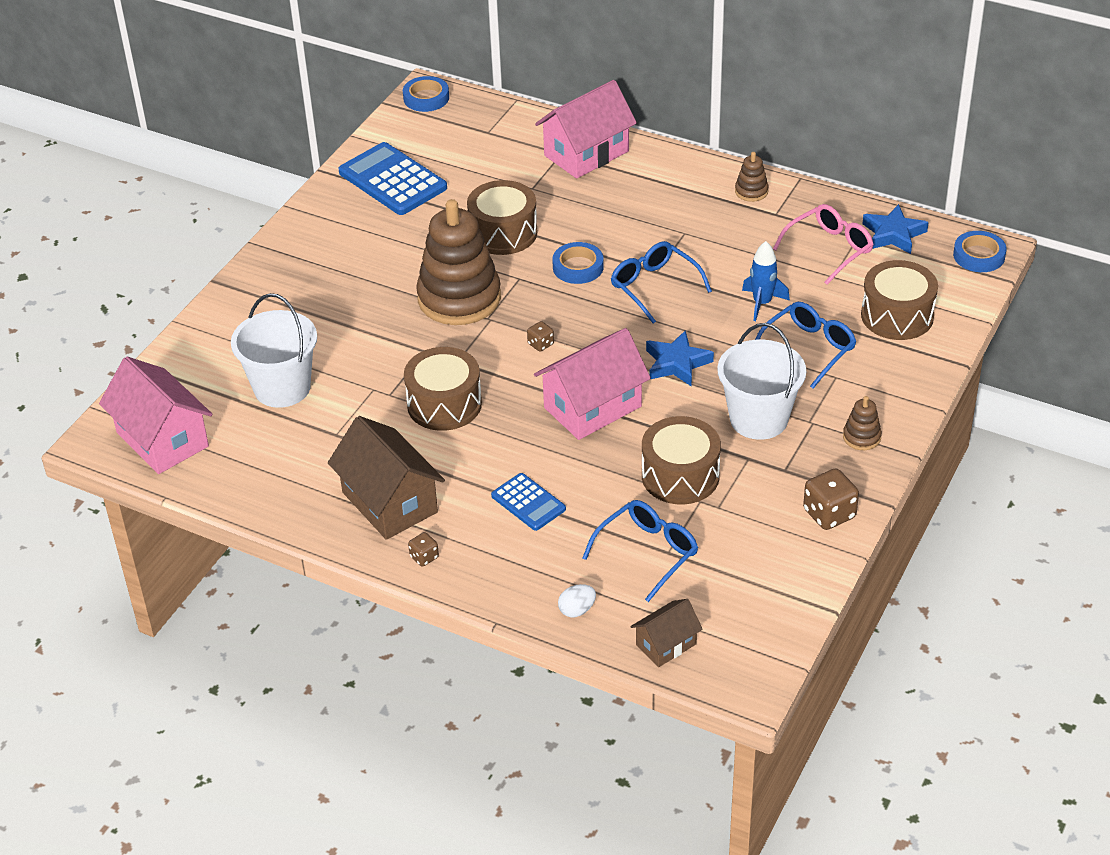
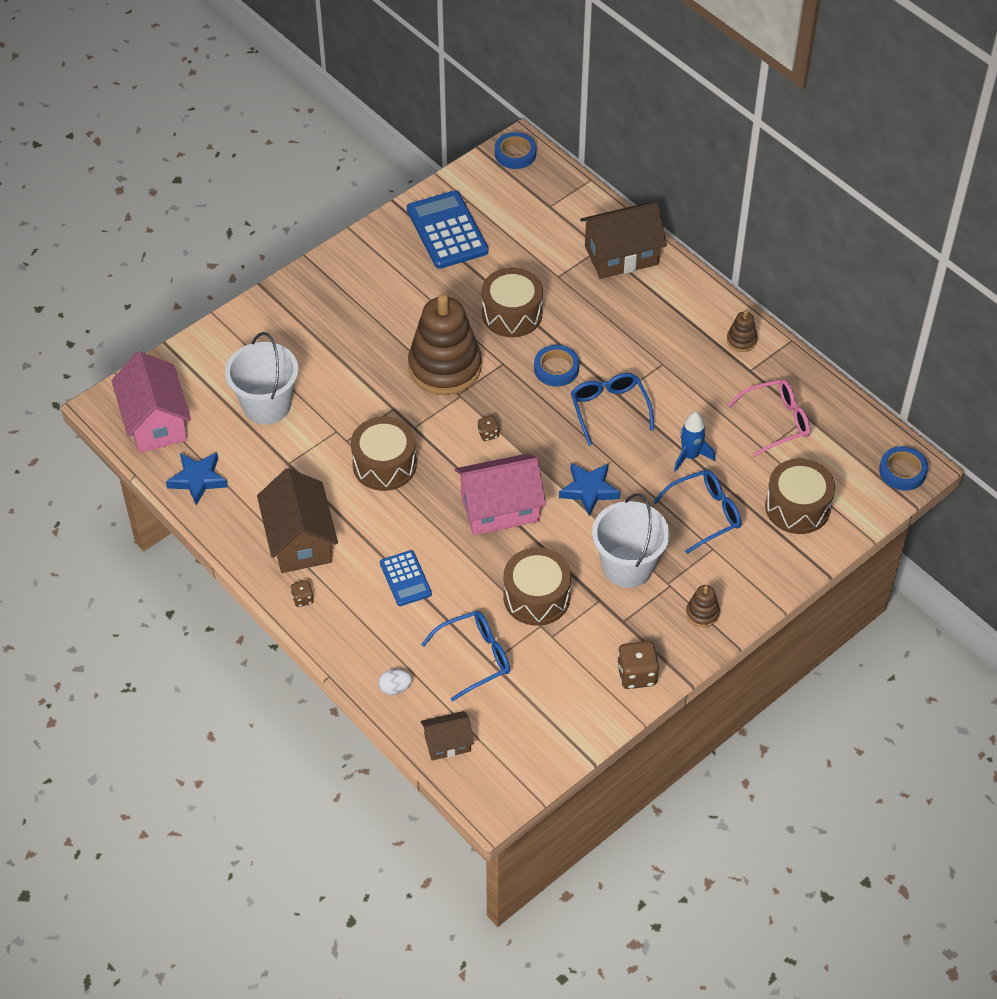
camera: 20 degrees right, 10 degrees up
pink house [535,80,637,179] -> brown house [580,202,667,279]
blue star [863,204,929,254] -> blue star moved to [166,452,228,505]

